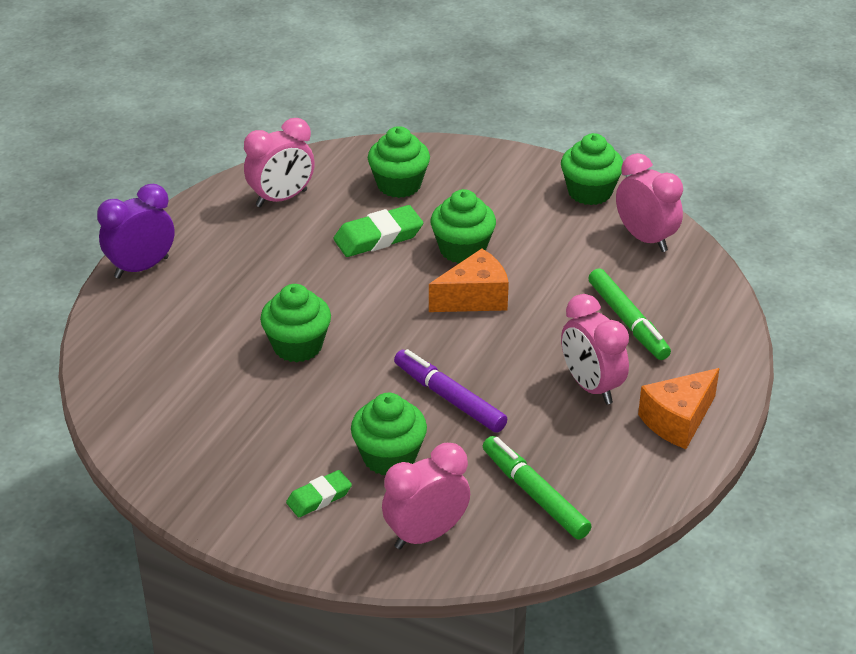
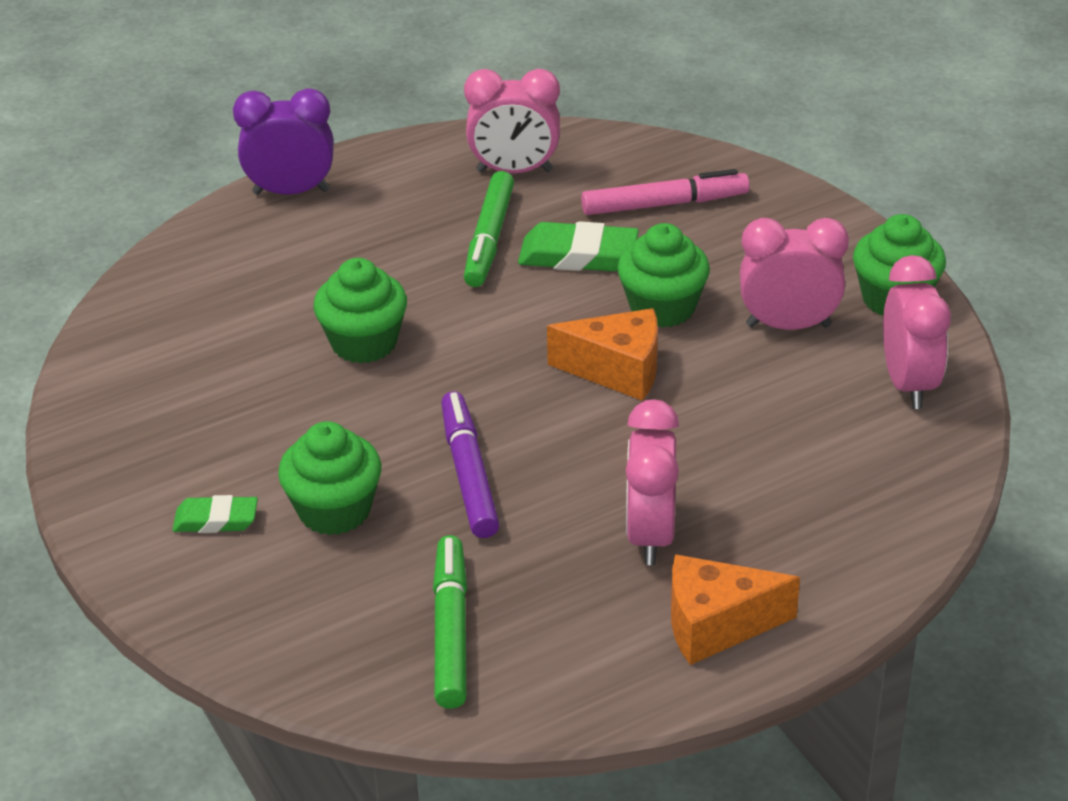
camera: 35 degrees right, 0 degrees up
green cupcake [368,126,430,198] -> pink marker [581,169,750,215]
pink clock [382,443,470,549] -> pink clock moved to [740,218,849,330]
green marker [588,268,671,360] -> green marker moved to [464,171,514,287]

